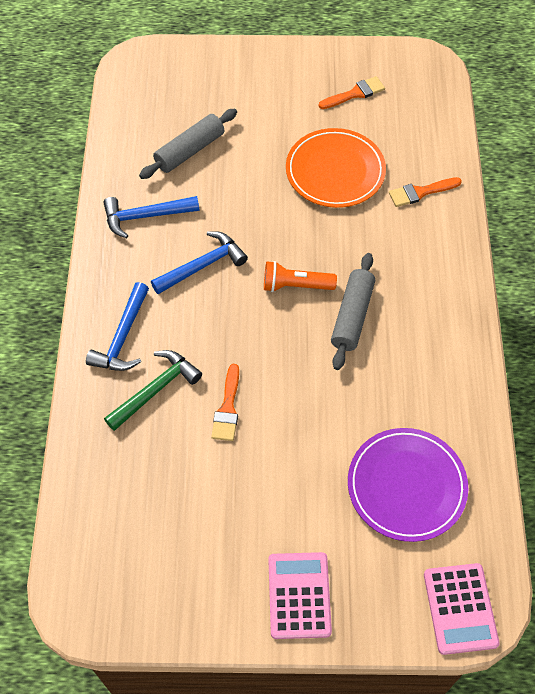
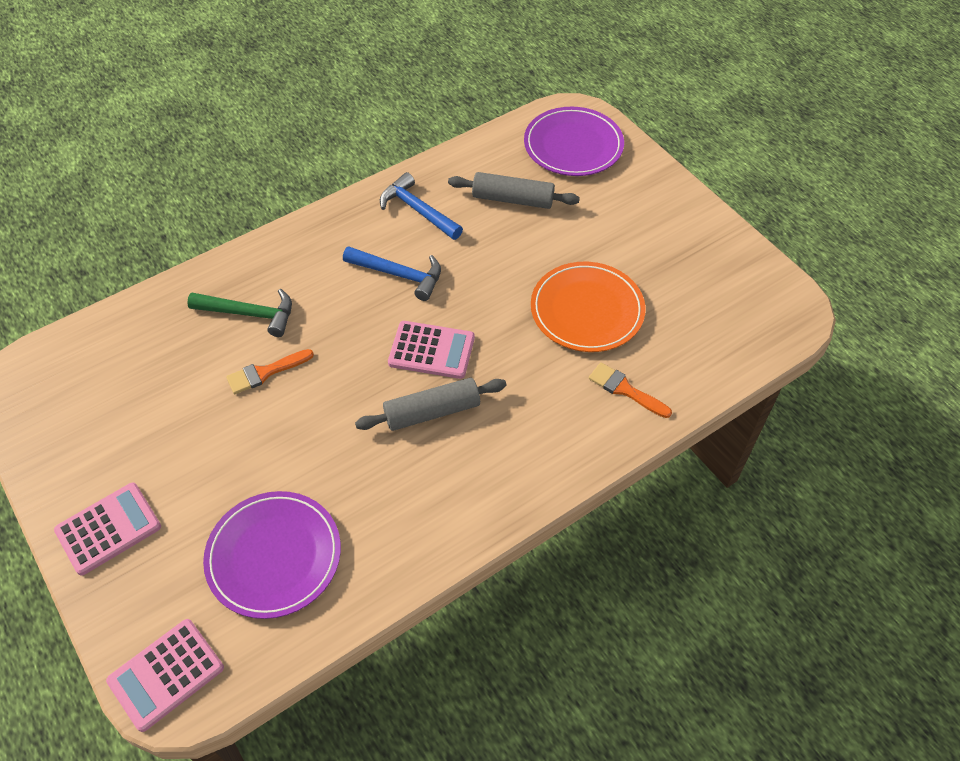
camera: 55 degrees right, 5 degrees down
blue hammer [86,282,149,371] -> none
orange flashlight [264,261,337,292] -> pink calculator [388,321,475,379]
orange brush [319,76,385,109] -> none
none -> purple plate [524,107,624,176]

